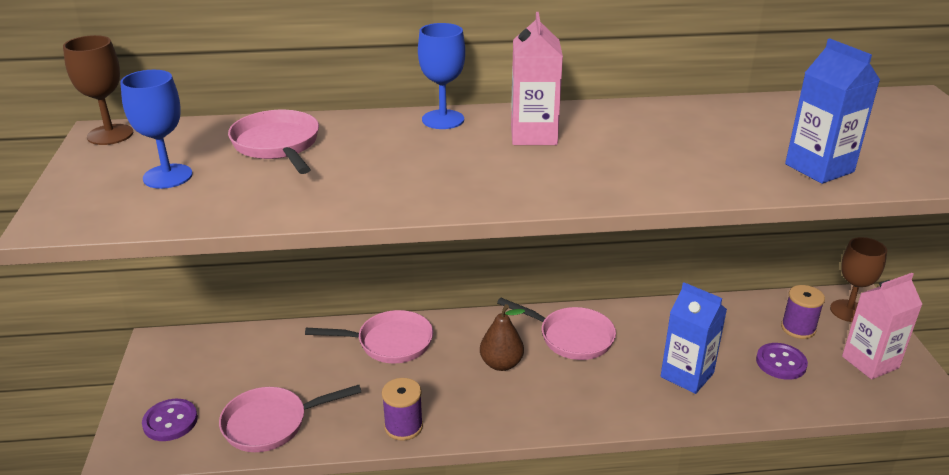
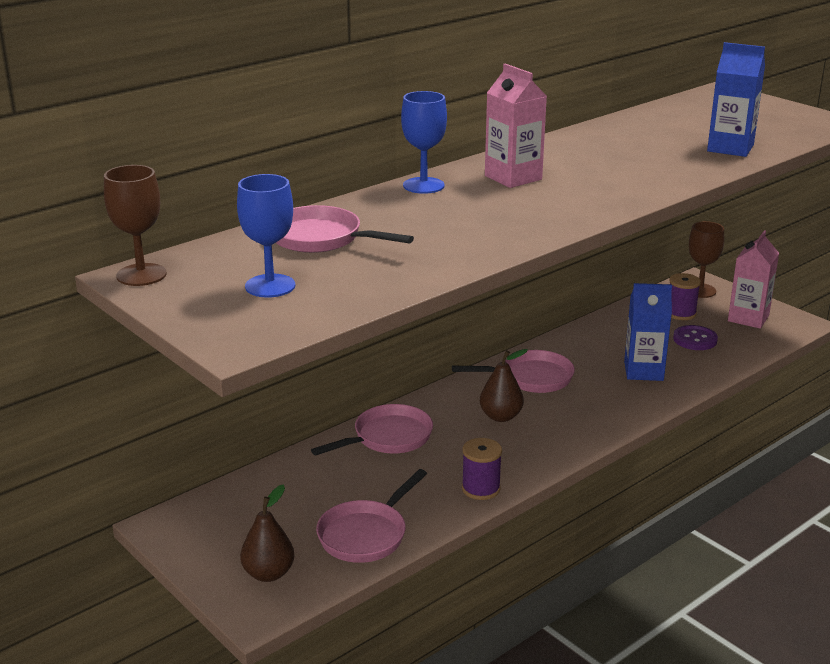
camera: 35 degrees left, 5 degrees down
purple button [142,399,198,441] -> brown pear [240,485,295,582]

